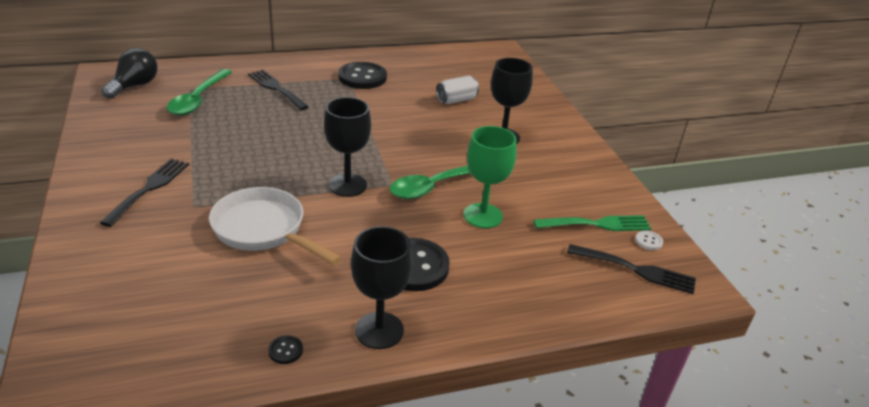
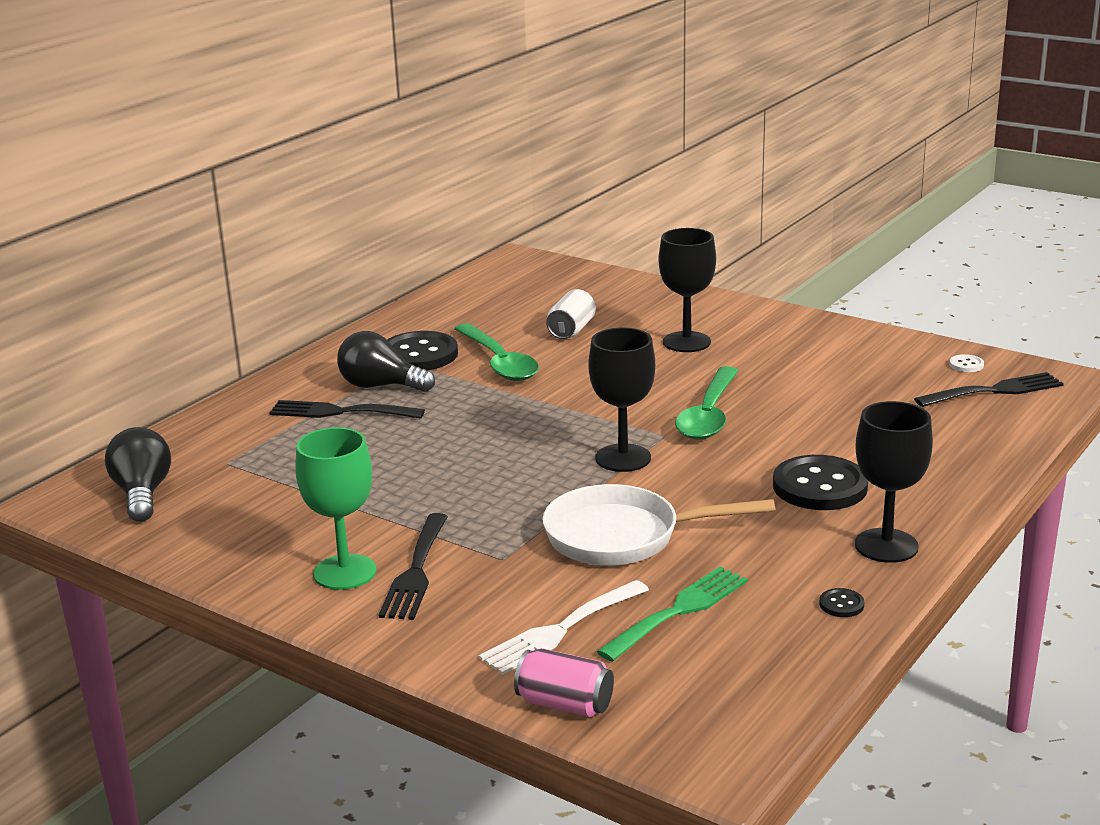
camera: 35 degrees left, 10 degrees down
black fork [100,159,189,227] -> black fork turned 150 degrees counterclockwise [379,513,448,620]
green spoon [167,69,232,115] -> green spoon moved to [454,323,539,381]
green goblet [464,126,517,228] -> green goblet moved to [295,427,376,590]
green fork [534,215,652,231] -> green fork moved to [597,567,748,662]
none -> black light bulb [337,331,435,392]
none -> white fork [479,580,649,675]
none -> pink can [514,648,614,717]

